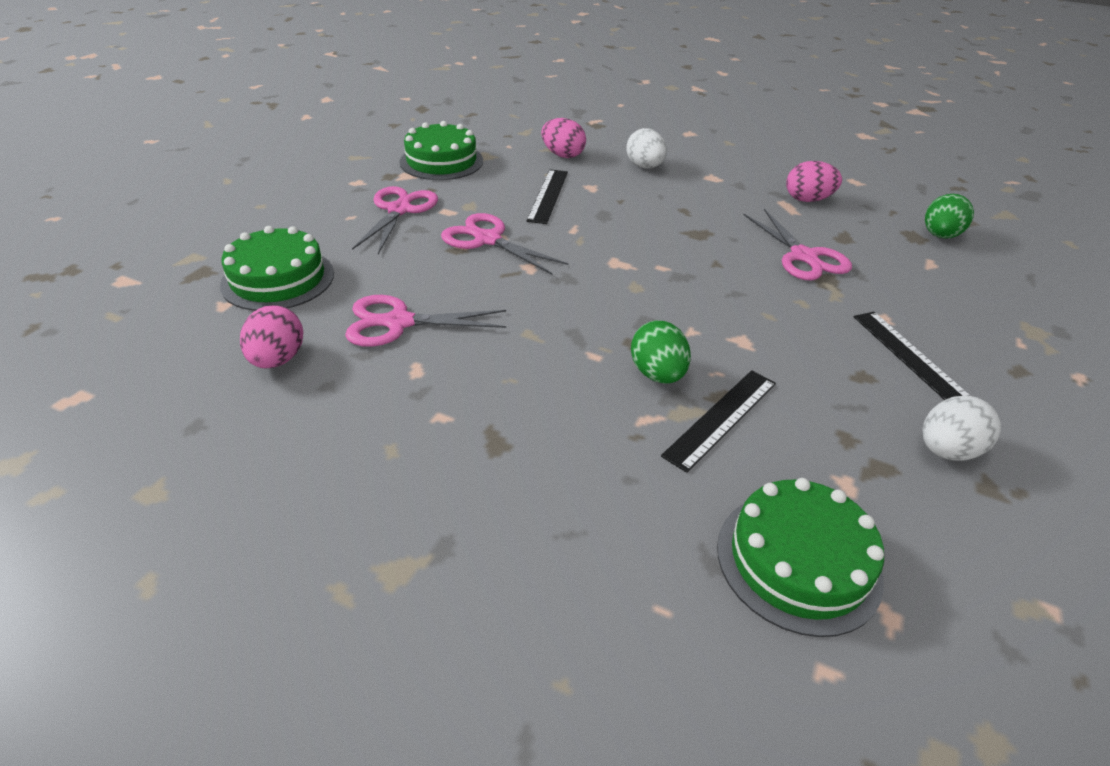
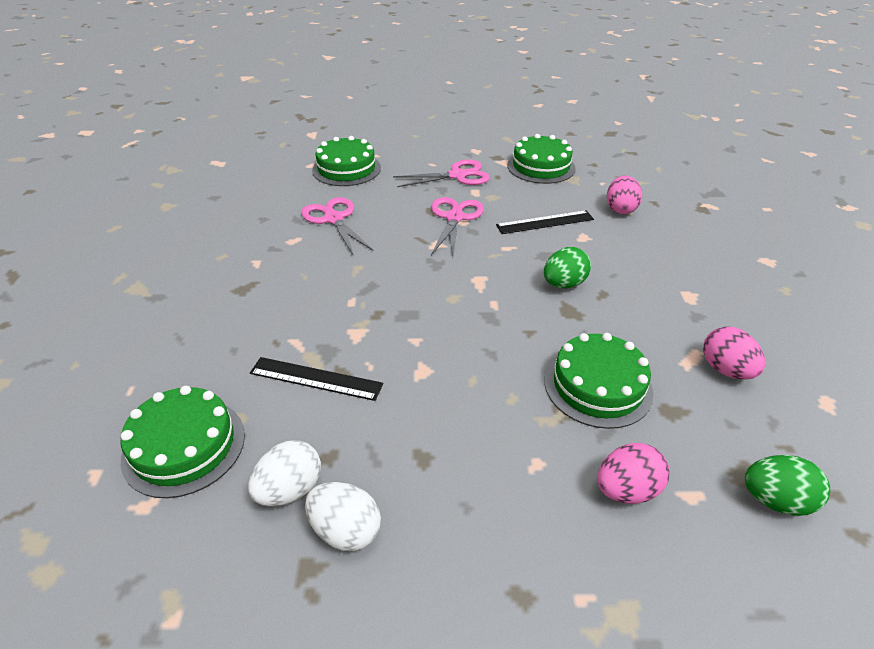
camera: 65 degrees right, 0 degrees up
pink egg [240,305,303,369] -> pink egg moved to [597,443,670,504]
white egg [626,128,667,168] -> white egg moved to [248,440,321,506]
green egg [631,321,691,384] -> green egg moved to [544,247,591,288]
pink scissors [743,209,852,281] -> green cake [544,333,654,429]
black ruler [854,312,970,400] -> none

